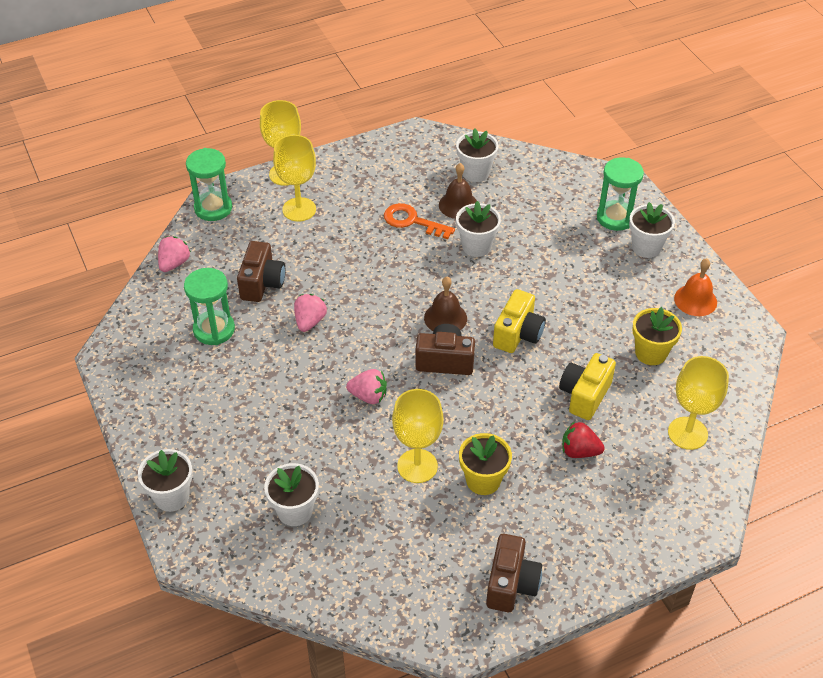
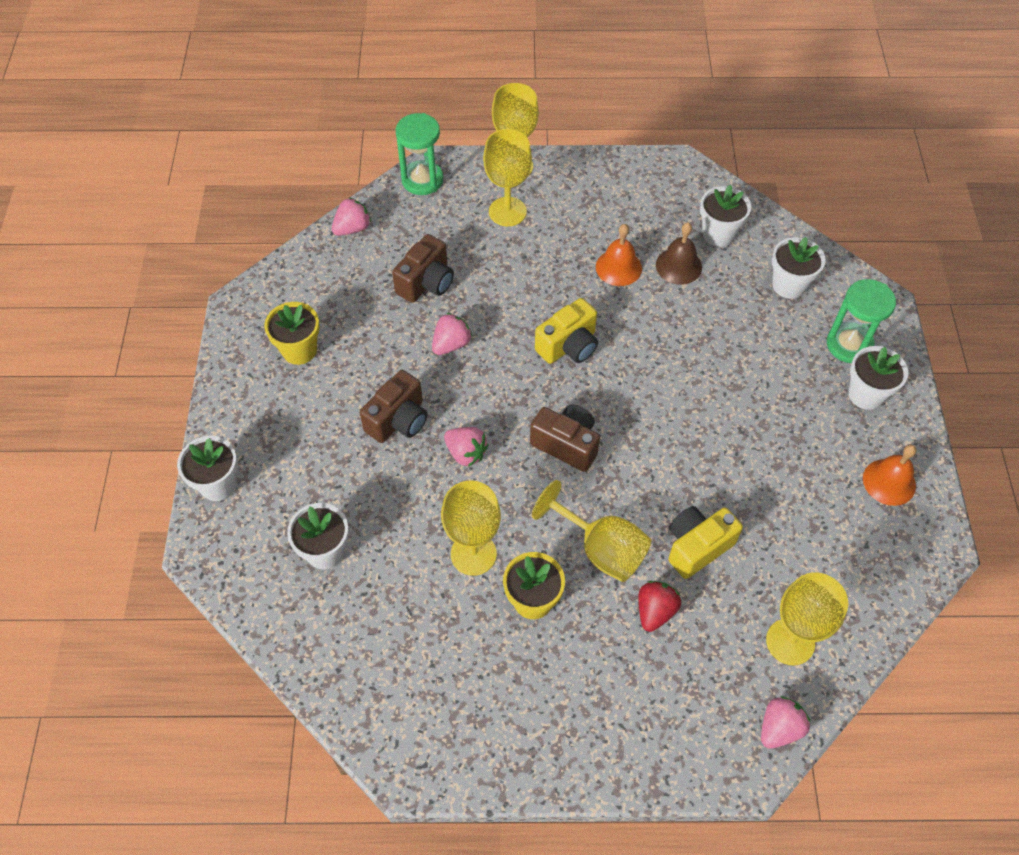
camera: 25 degrees right, 10 degrees up
green hourglass [184,268,235,345] -> none
orange key [384,203,455,239] -> orange bell [596,224,642,286]
brown bell [424,277,467,331] -> none
white flower pot [456,201,501,257] -> white flower pot moved to [772,237,826,299]
brown camera [486,534,542,612] -> brown camera moved to [360,370,427,443]
yellow camera [493,289,546,353] -> yellow camera moved to [535,298,598,364]
red strawberry [562,422,605,458] -> red strawberry turned 75 degrees clockwise [638,581,681,632]
yellow flower pot [632,307,682,365] -> yellow flower pot moved to [264,302,320,365]
none -> yellow goblet [532,480,651,582]
none -> pink strawberry [761,696,811,749]

